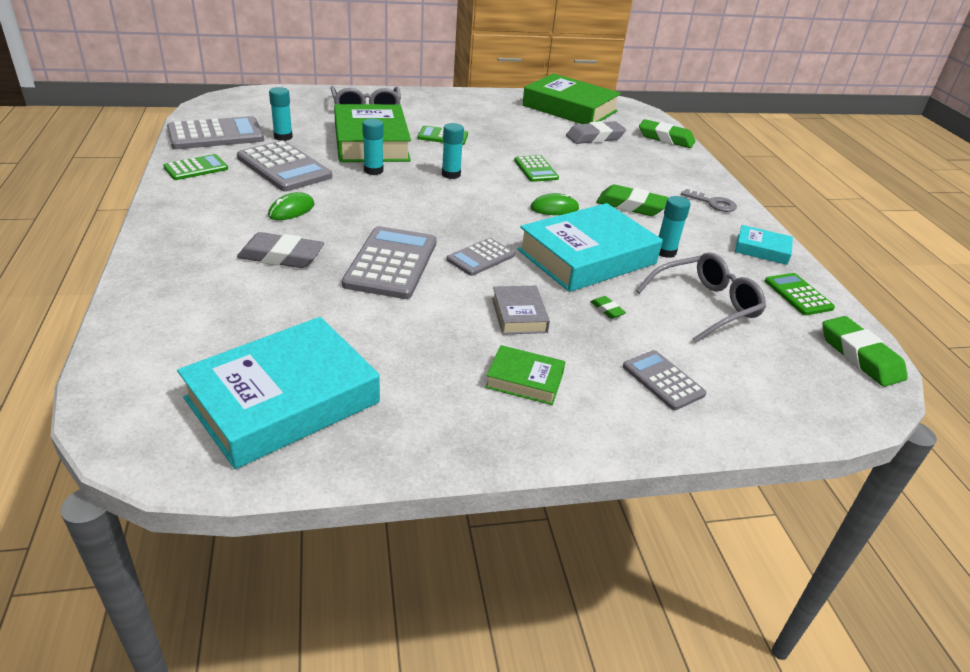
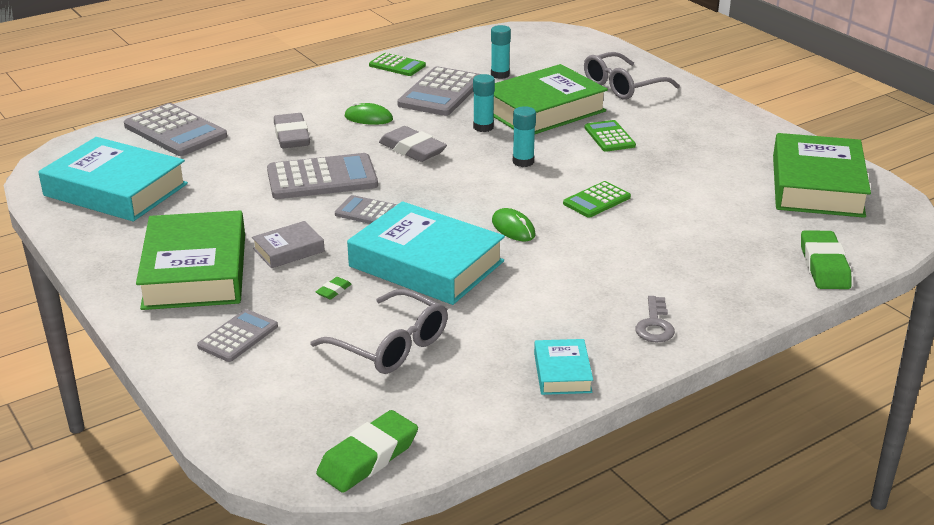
camera: 70 degrees right, 5 degrees down
grey calculator [167,116,264,149] -> grey calculator moved to [124,103,227,156]
green book [485,345,565,405] -> green book [136,210,245,310], size x2.11
grey eraser [566,121,626,144] -> grey eraser moved to [379,126,447,162]
green eraser [596,184,669,216] -> none
turquoise glue stick [659,196,691,258] -> none
green calculator [765,273,835,315] -> none

